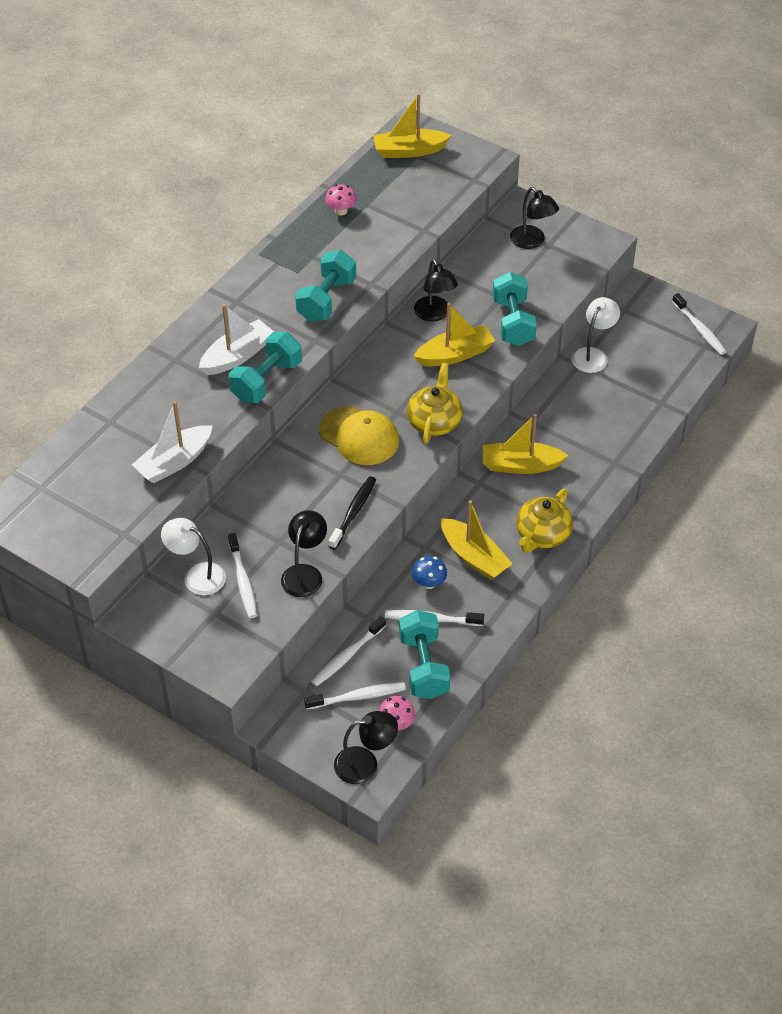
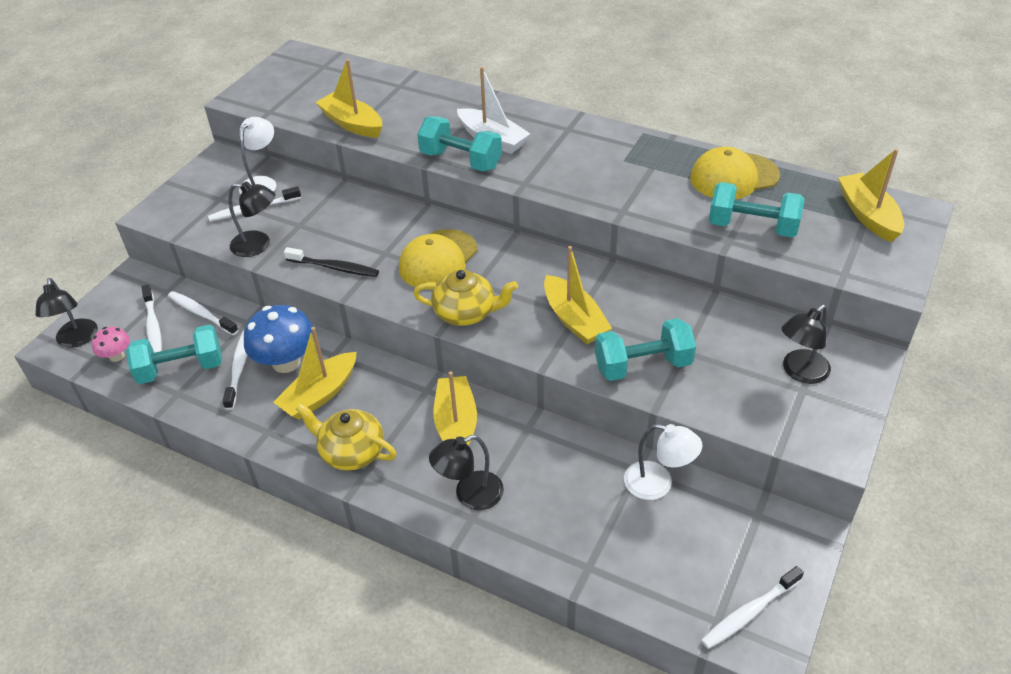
camera: 85 degrees right, 5 degrees down
white boat [132,401,212,483] -> yellow boat [315,59,382,138]
turquoise dumbbell [295,250,356,322] -> turquoise dumbbell moved to [709,182,804,238]
pink mushroom [325,184,356,215] -> yellow cap [690,147,780,199]
blue mushroom [412,556,447,589] -> blue mushroom [244,305,314,373], size x1.89
black lamp [414,259,458,321] -> black lamp moved to [429,435,504,510]

